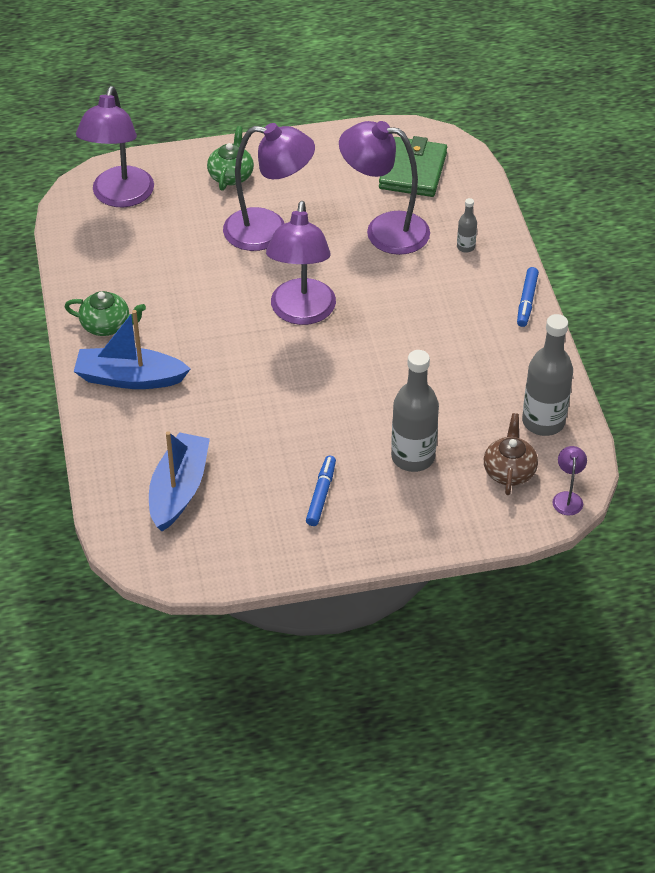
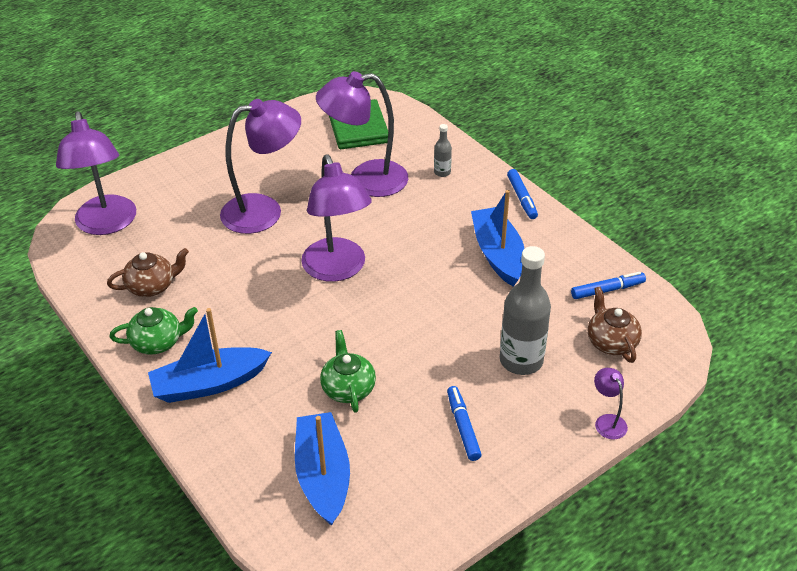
camera: 25 degrees left, 5 degrees down
green teapot [207,126,254,191] -> green teapot moved to [320,330,376,413]
grey bottle [522,314,573,436] -> blue marker [571,272,646,299]
purple lamp [552,446,587,515] -> purple lamp moved to [594,368,628,439]
none -> brown teapot [107,248,189,297]
none -> blue boat [471,190,525,287]

